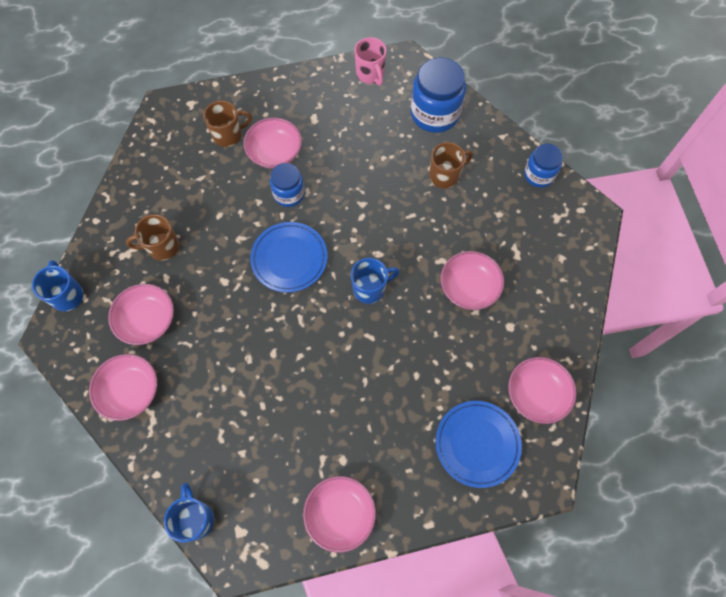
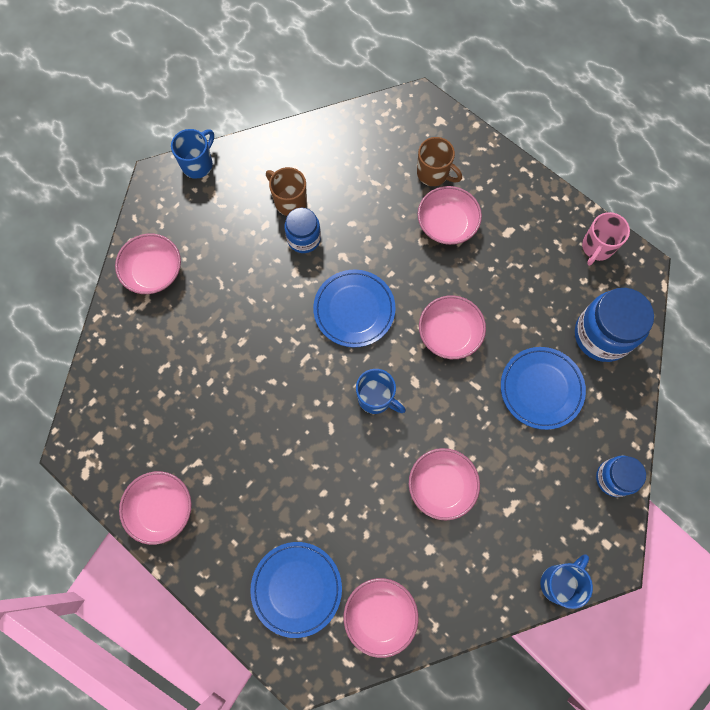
camera: 55 degrees right, 5 degrees up
pink bowl [108,284,174,345] -> pink bowl moved to [419,295,486,359]
blue mug [164,483,214,542] -> blue mug moved to [540,554,593,609]
blue jar [270,163,305,207] -> blue jar moved to [284,208,321,253]
brown mug [429,142,473,189] -> blue plate [501,347,586,430]

